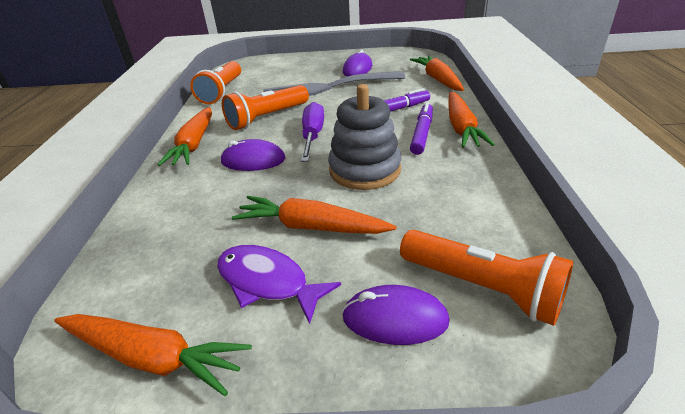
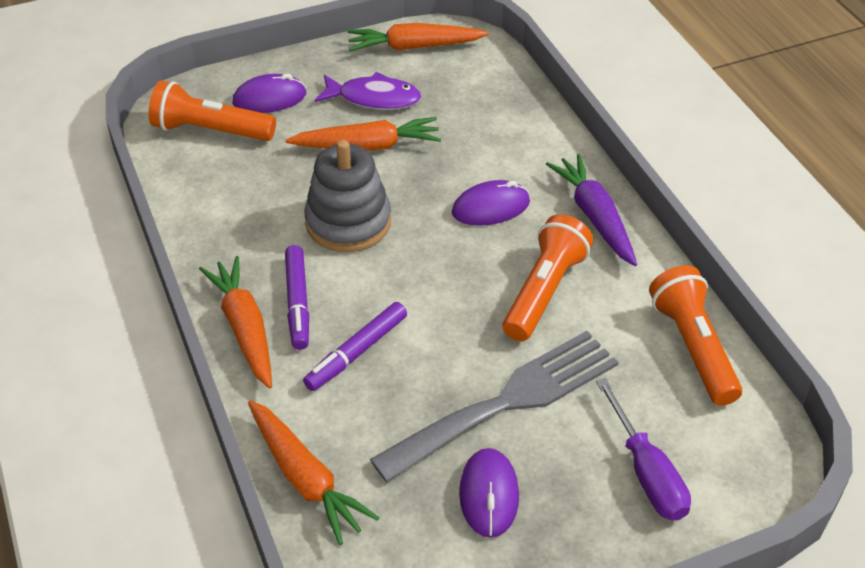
camera: 155 degrees right, 10 degrees up
orange carrot [157,107,212,166] -> purple carrot [546,154,637,266]
purple screwdriver [301,102,324,162] -> purple screwdriver moved to [596,378,691,520]

